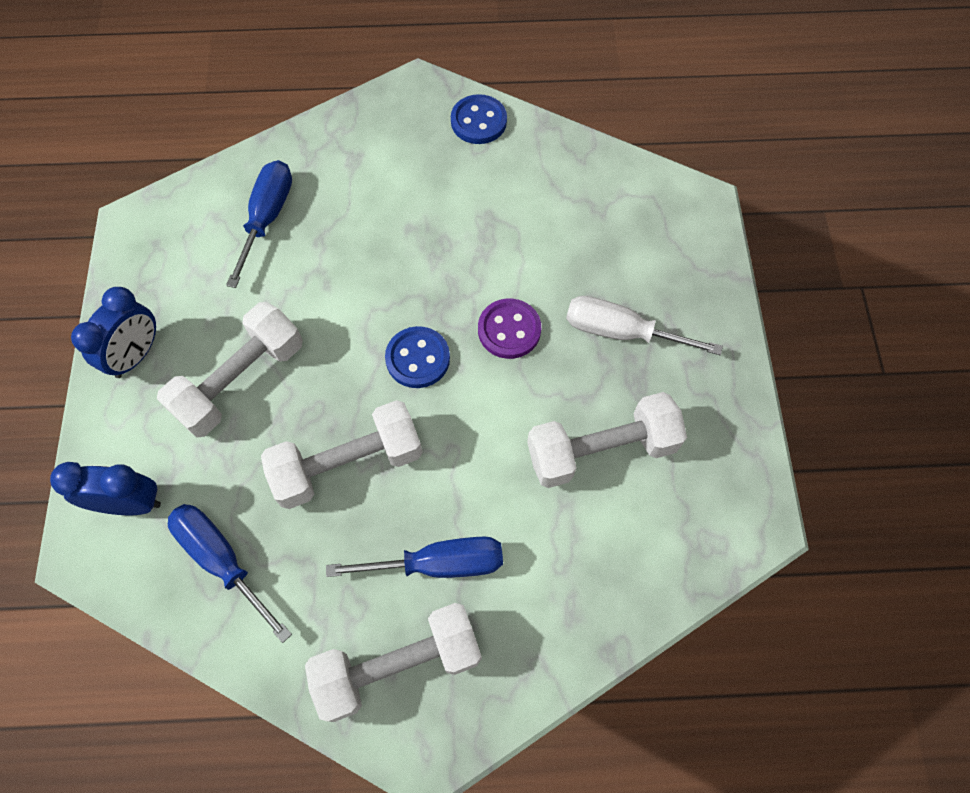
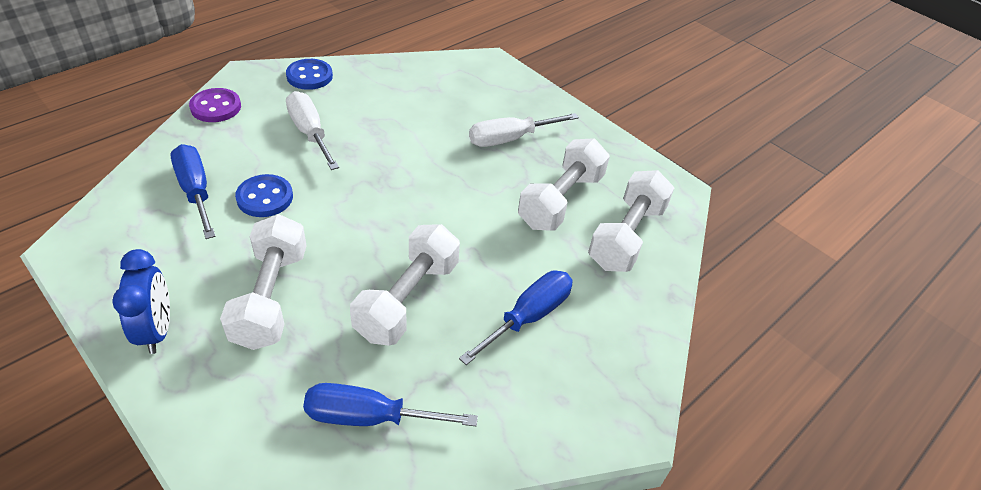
camera: 45 degrees left, 20 degrees down
blue clock [50,462,161,515] -> none
white dumbbell [305,603,482,722] -> white dumbbell moved to [588,170,674,272]
blue button [385,326,450,388] -> blue button moved to [235,174,293,217]
purple button [478,299,541,359] -> purple button moved to [189,88,241,122]
none -> white screwdriver [286,91,339,170]

